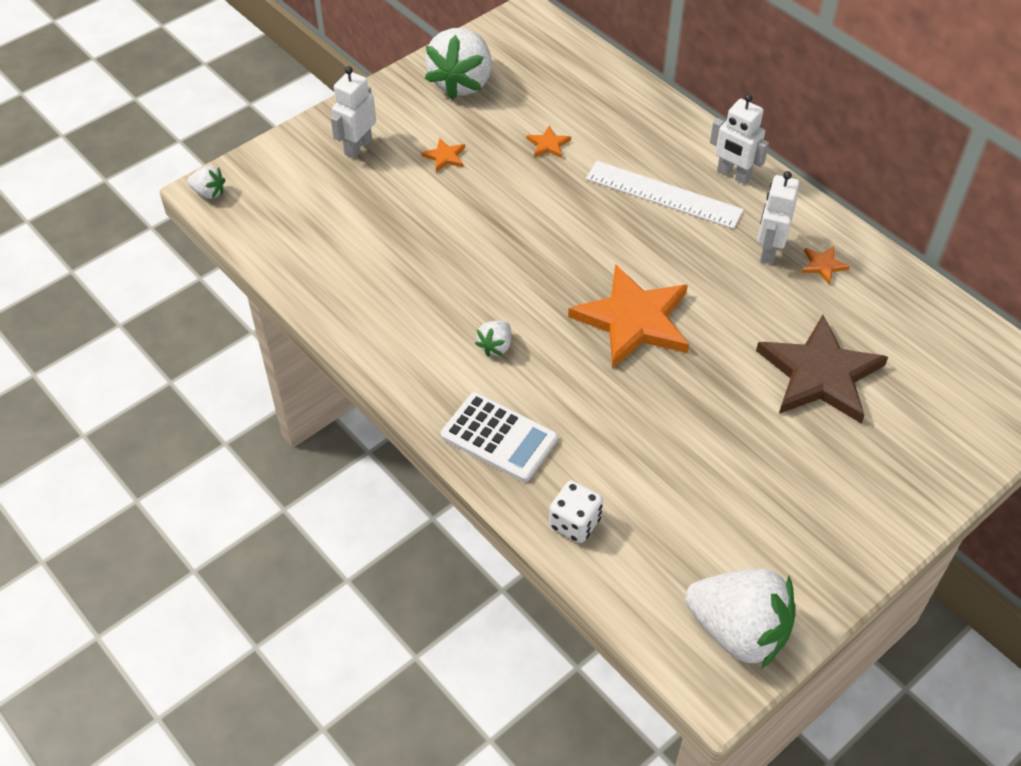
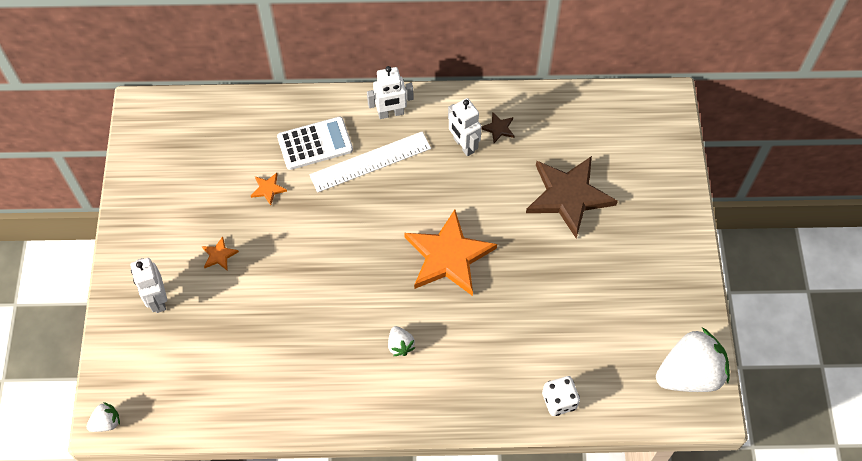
camera: 50 degrees left, 10 degrees up
white strawberry [425,28,492,100] -> none
white calculator [441,392,558,482] -> white calculator moved to [277,117,353,170]
orange star [801,246,850,284] -> brown star [482,112,514,143]

